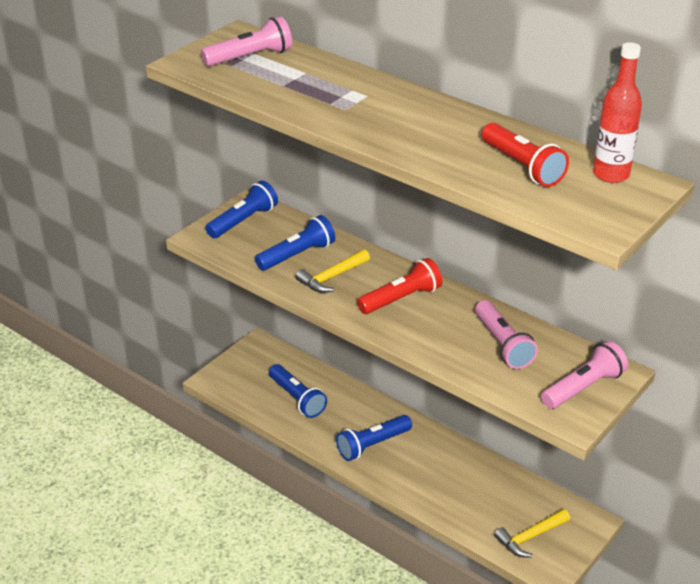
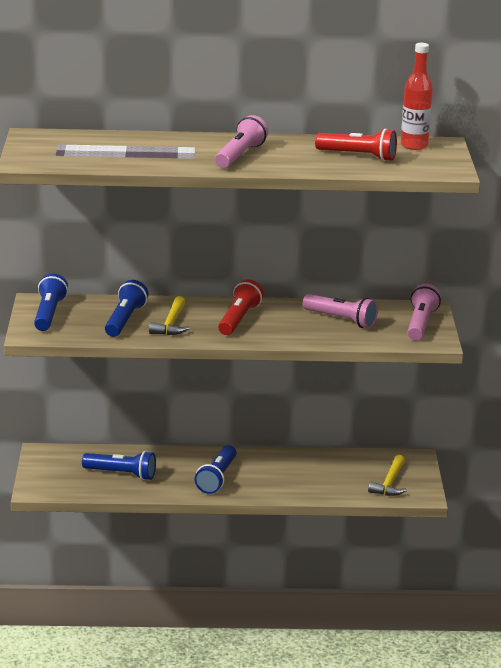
camera: 40 degrees left, 10 degrees down
pink flashlight [201,16,292,67] -> pink flashlight moved to [215,115,268,168]

